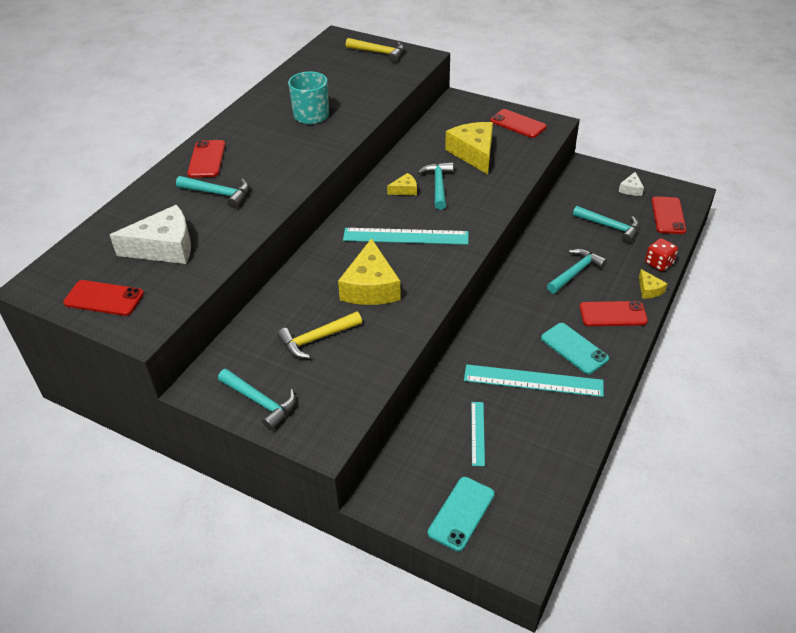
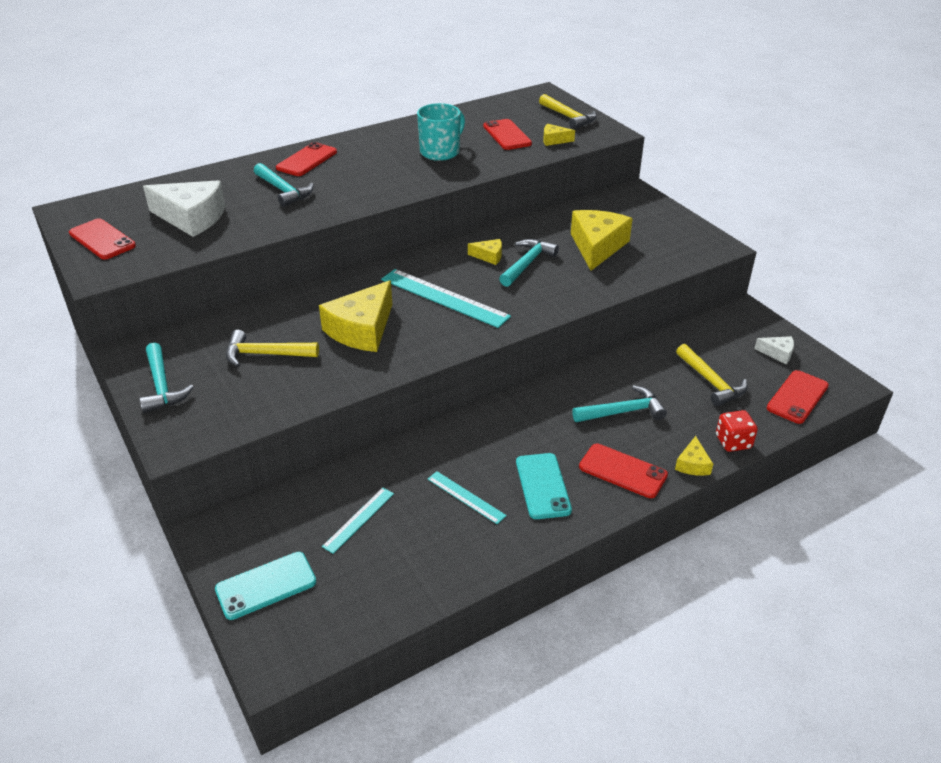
camera: 30 degrees right, 5 degrees down
turquoise ruler [464,364,604,397] -> turquoise ruler [428,471,507,524], size x0.54
red phone [490,109,547,138] -> red phone moved to [483,119,532,150]
turquoise hammer [573,206,639,243] -> yellow hammer [676,344,748,406]
white cheese [619,172,644,196] -> white cheese turned 120 degrees counterclockwise [754,336,794,364]
none -> yellow cheese [543,124,575,146]

